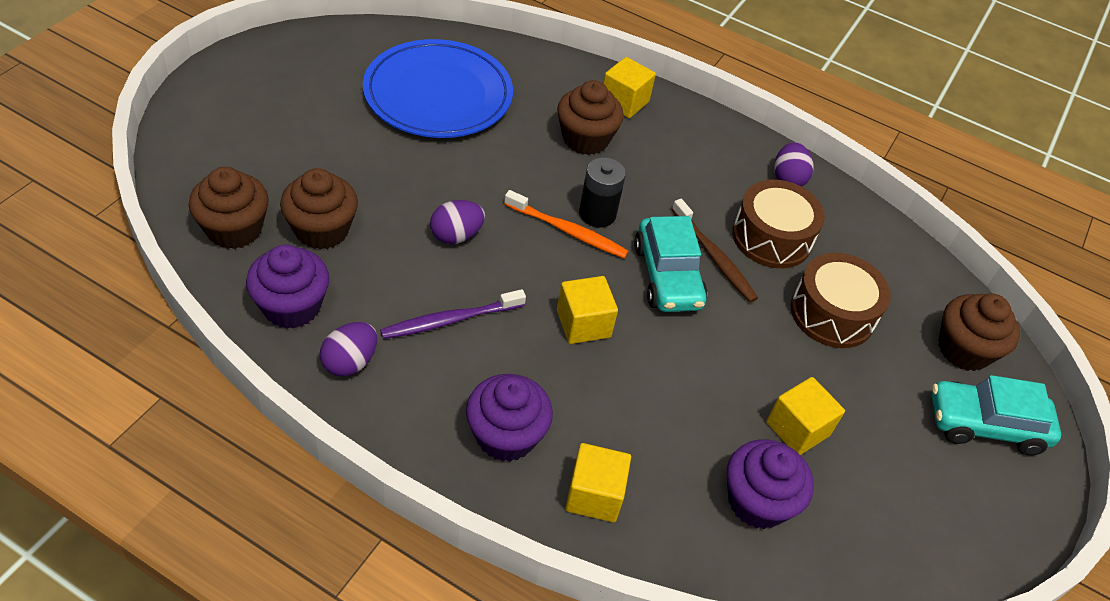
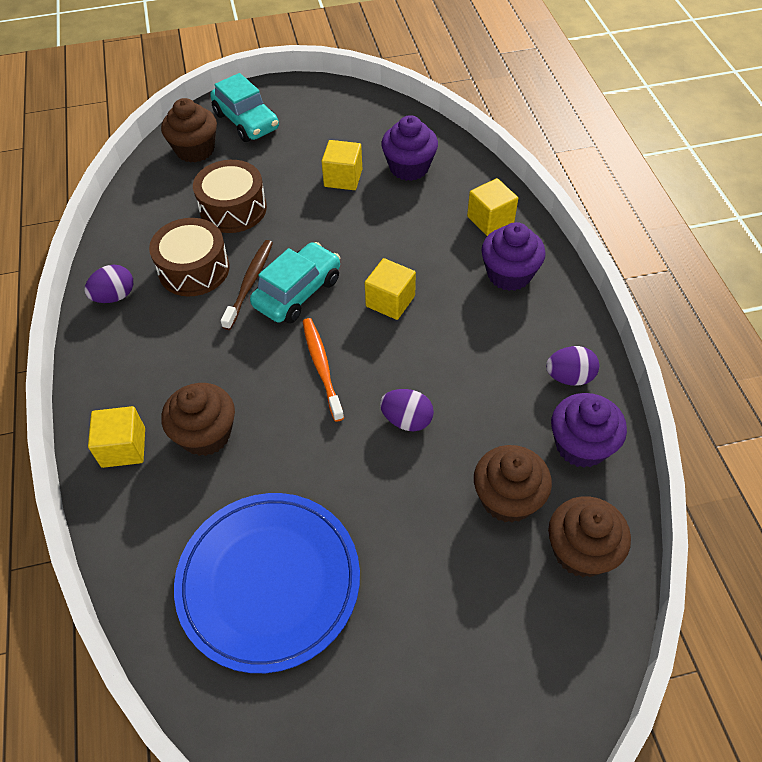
camera: 125 degrees left, 5 degrees up
purple toothbrush [380,289,526,339] -> none
black battery [579,157,626,227] -> none

